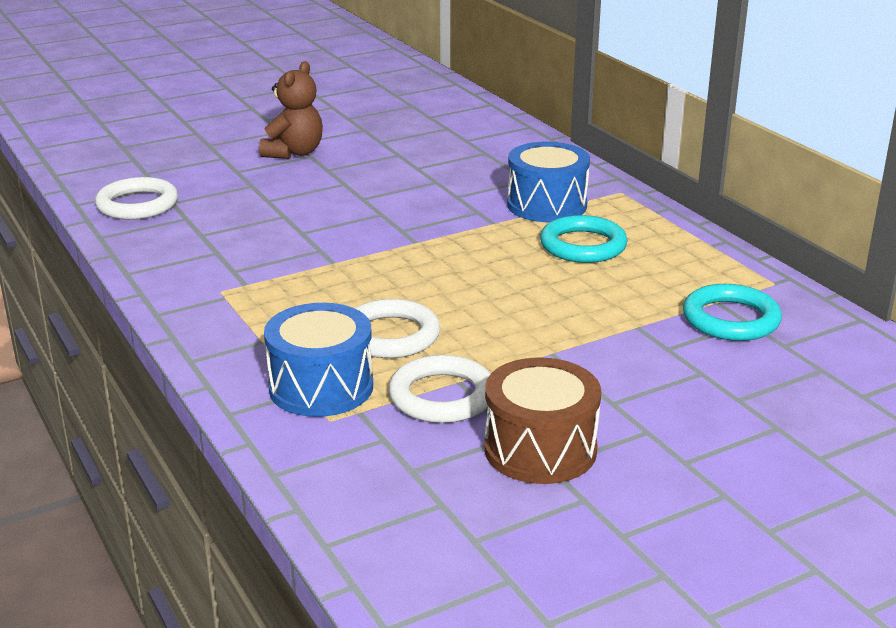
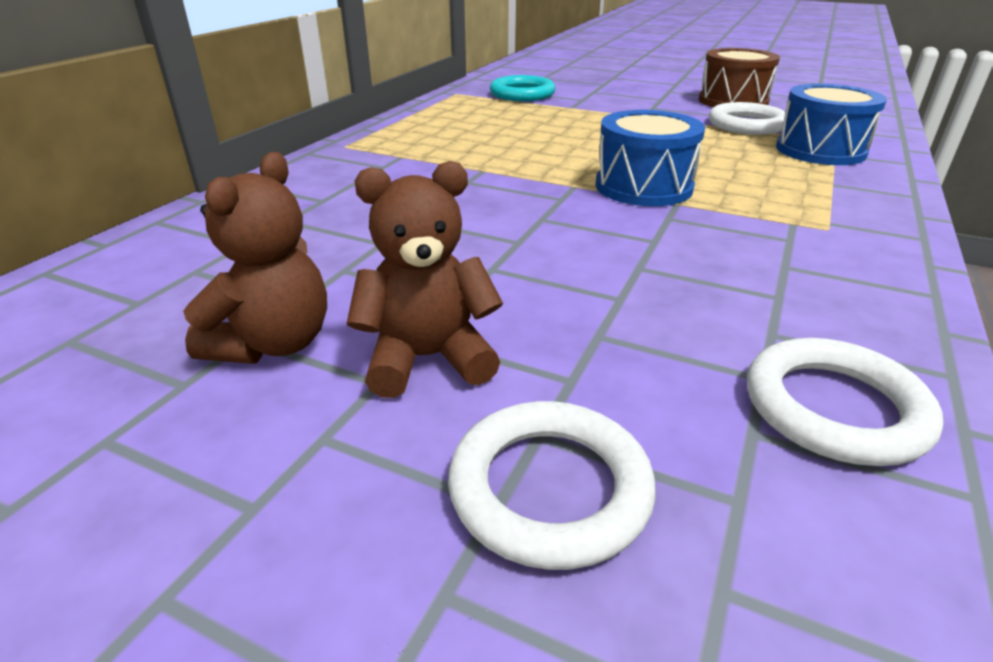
camera: 125 degrees left, 5 degrees up
white ring [355,299,440,358] -> white ring moved to [448,401,656,570]
blue drum [507,142,590,222] -> blue drum moved to [596,110,705,206]
turquoise ring [540,215,627,263] -> none
none -> brown teddy bear [183,152,327,364]

